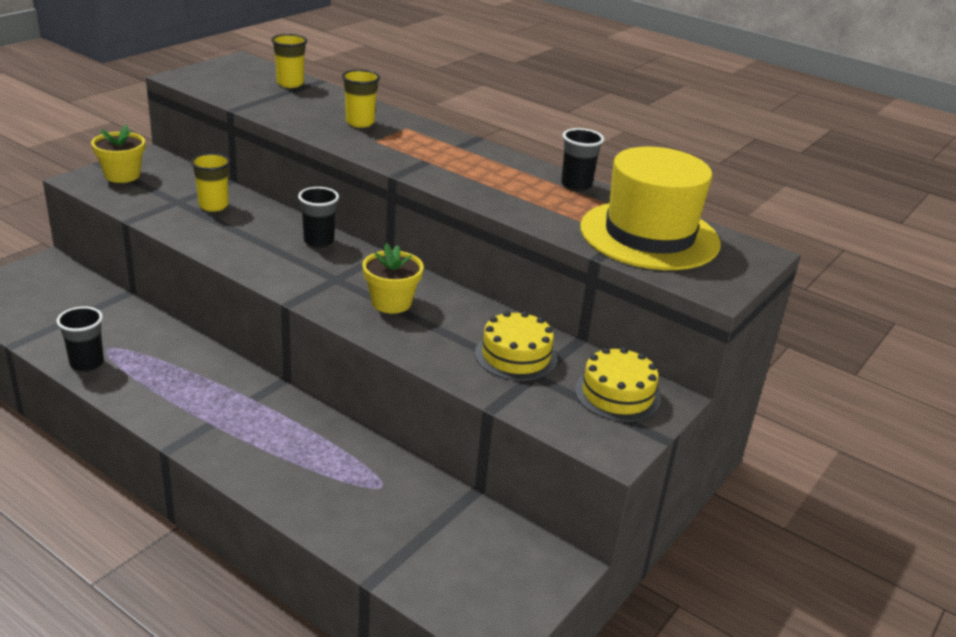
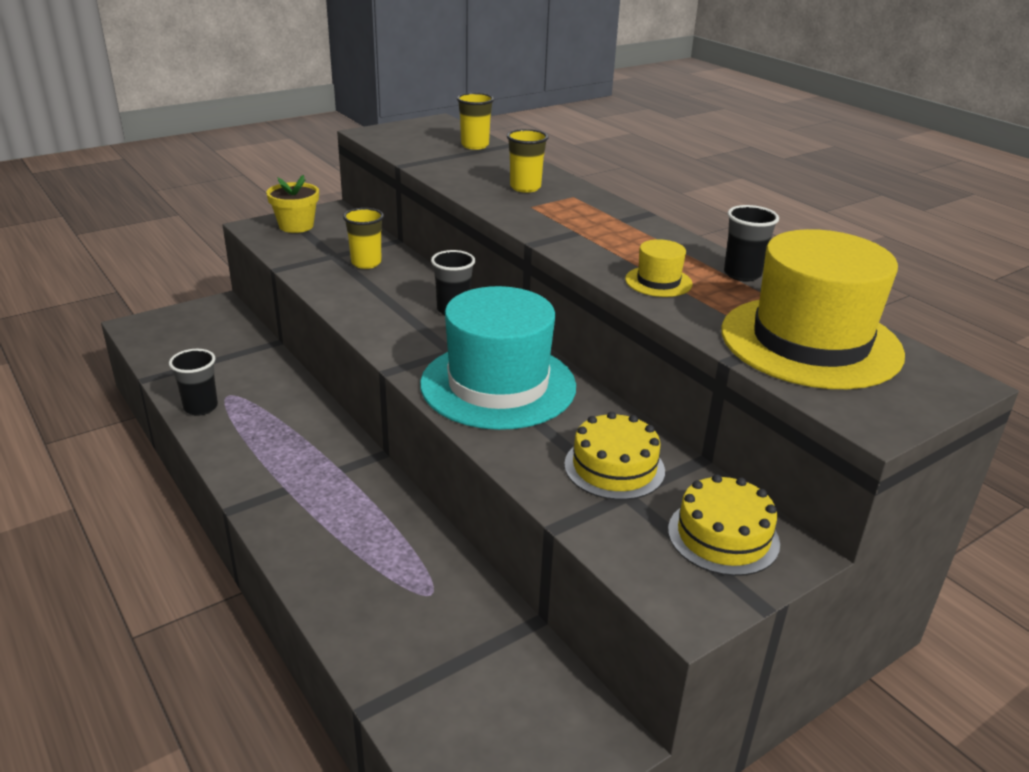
camera: 20 degrees right, 0 degrees up
yellow flower pot [362,243,424,313] -> turquoise hat [420,286,576,430]
none -> yellow hat [625,239,693,297]

